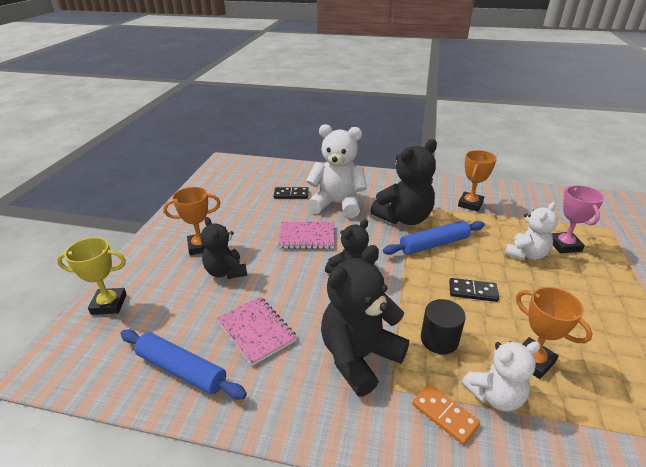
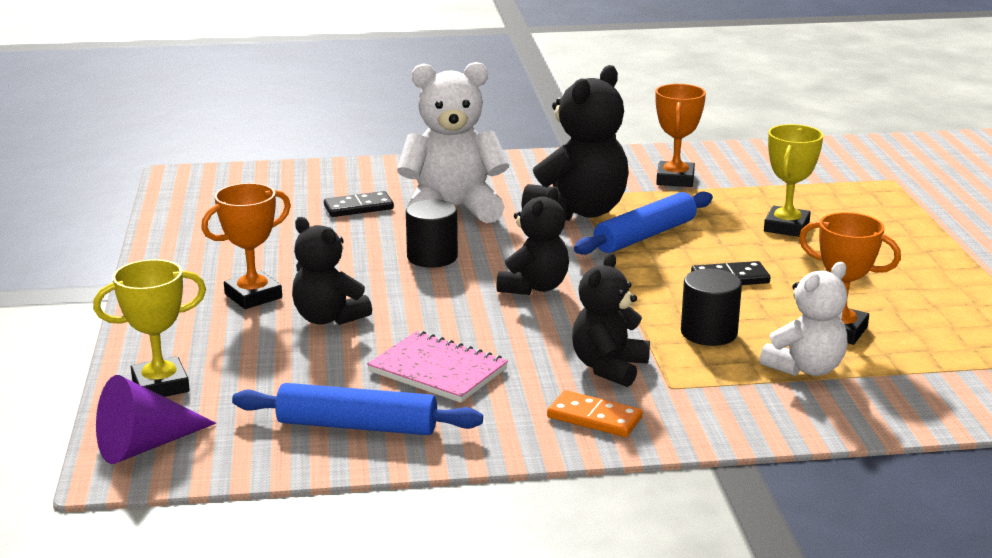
camera: 20 degrees left, 10 degrees down
pink notebook [278,222,335,249] -> black cylinder [406,199,458,268]
black teddy bear [321,245,409,396] -> black teddy bear [572,253,650,387], size x0.63
orange domino [412,384,480,445] -> orange domino moved to [547,390,642,437]
white teddy bear [505,202,558,260] -> yellow trophy [764,124,823,237]
pink trophy [551,185,605,253] -> none
none -> purple cone [96,375,216,464]

